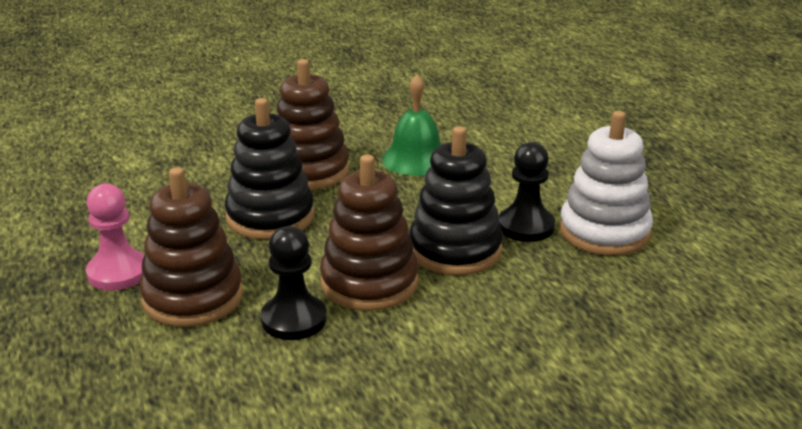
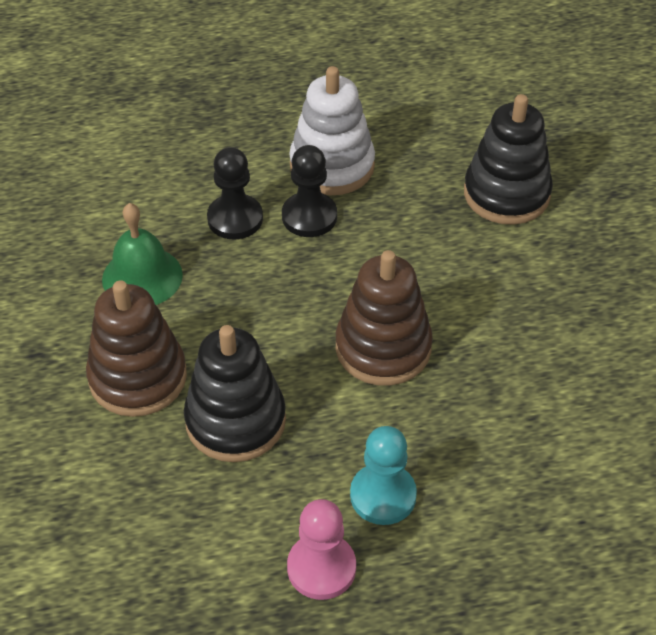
camera: 80 degrees left, 20 degrees up
brown stacking toy [139,167,243,327] -> turquoise pawn [350,426,417,525]
black pawn [261,226,327,340] -> black pawn moved to [207,147,263,239]
black stacking toy [409,126,503,275] -> black stacking toy moved to [464,94,553,225]

